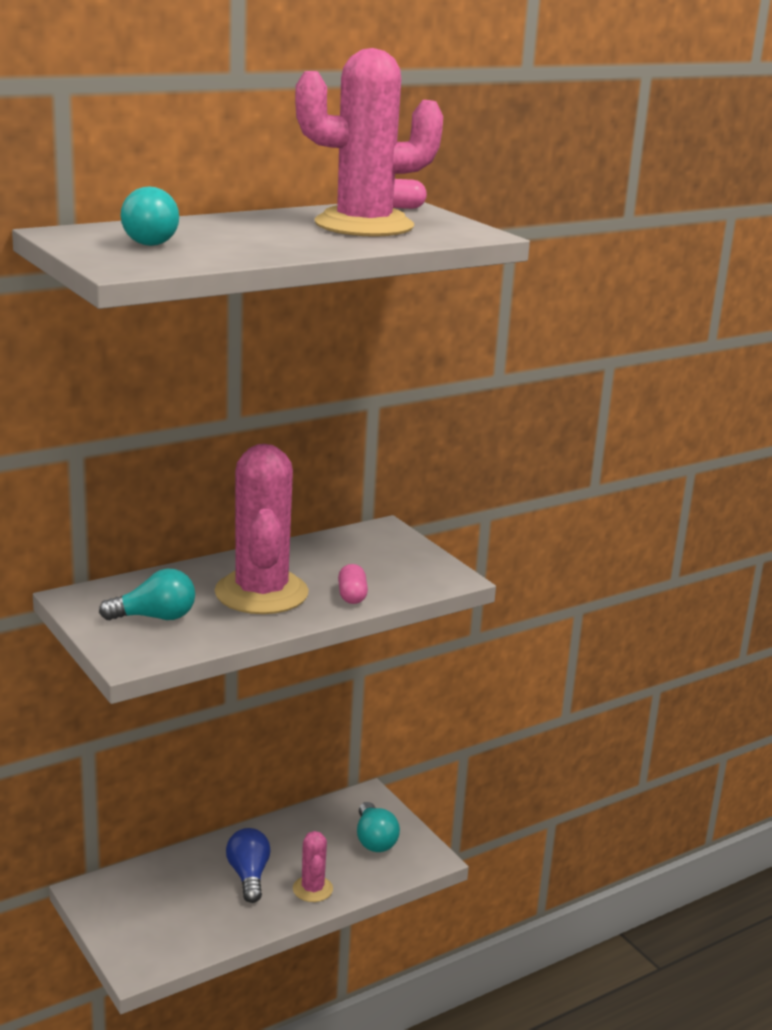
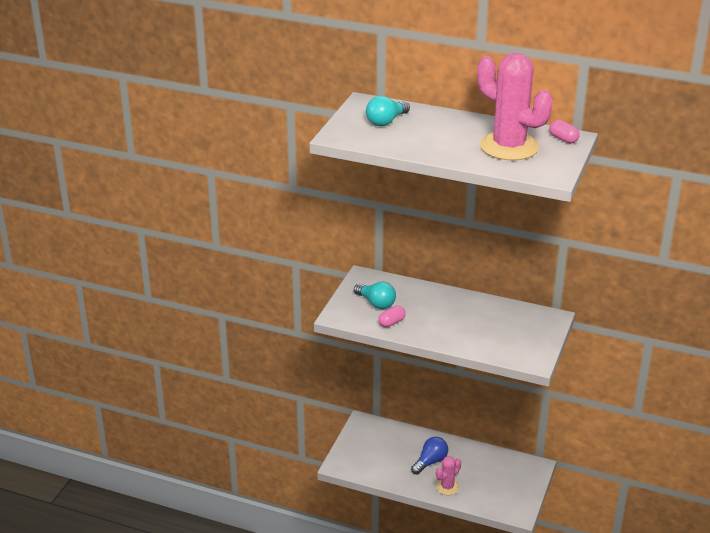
camera: 55 degrees right, 10 degrees up
pink cactus [215,444,309,614] -> none
pink capsule [338,564,368,604] -> pink capsule moved to [378,306,406,327]
turquoise light bulb [357,802,400,852] -> none

